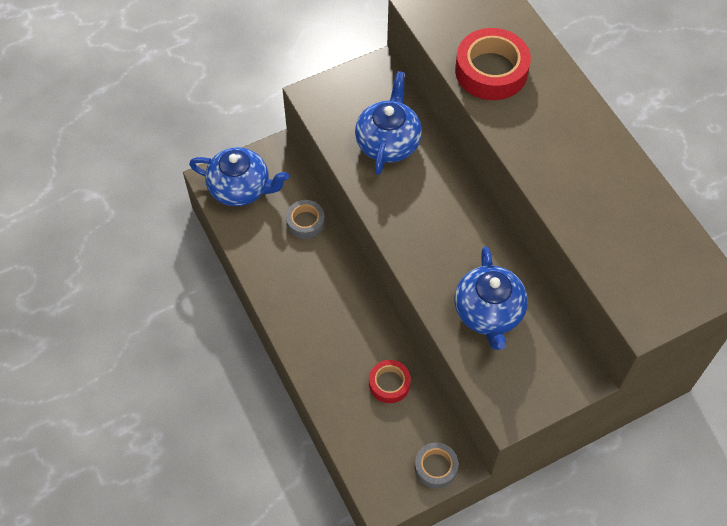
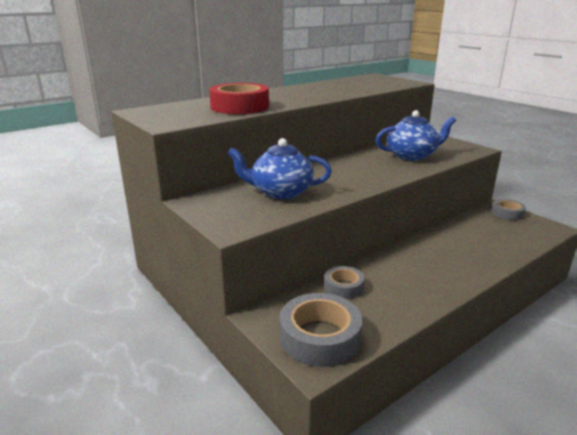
camera: 100 degrees left, 35 degrees down
blue teapot [189,147,289,206] -> grey tape [280,293,362,367]
red tape [369,360,411,403] -> none

